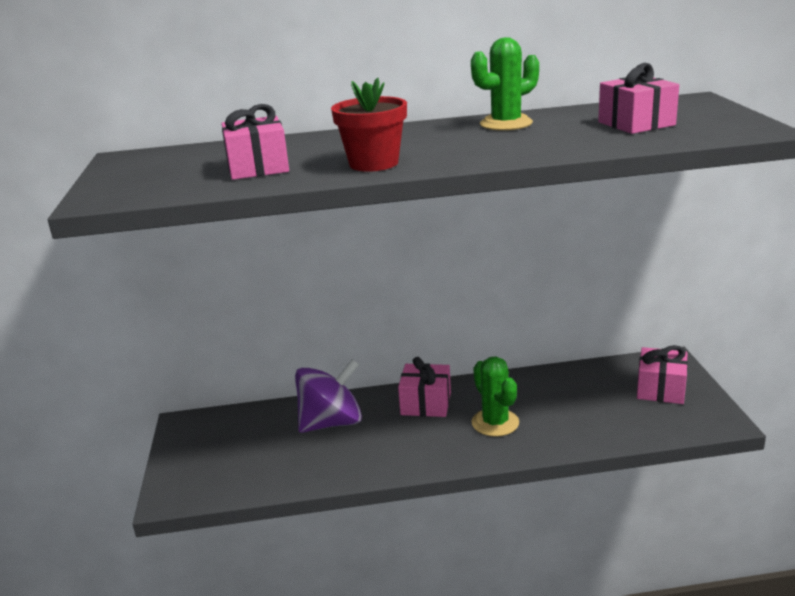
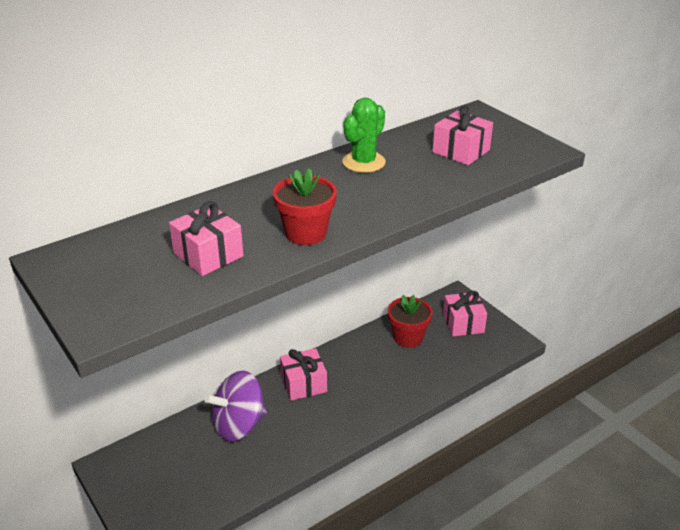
camera: 30 degrees left, 10 degrees up
purple spinning top [295,359,362,433] -> purple spinning top turned 150 degrees counterclockwise [204,371,267,441]
green cactus [471,356,519,437] -> none
none -> red flower pot [388,295,433,348]

